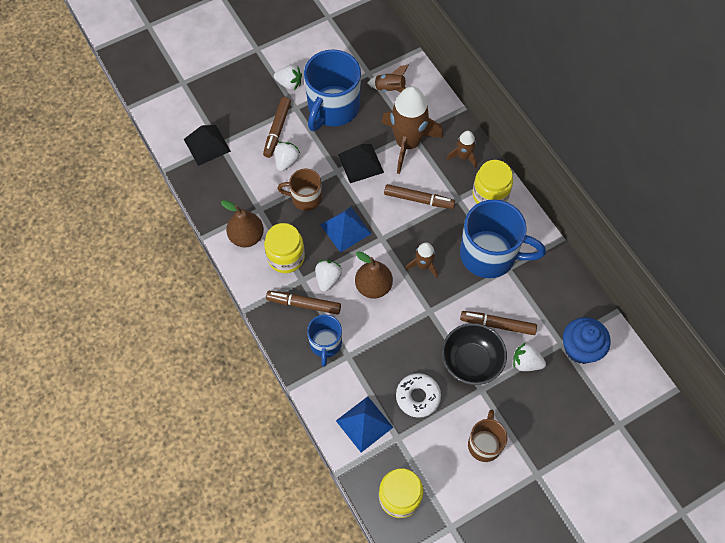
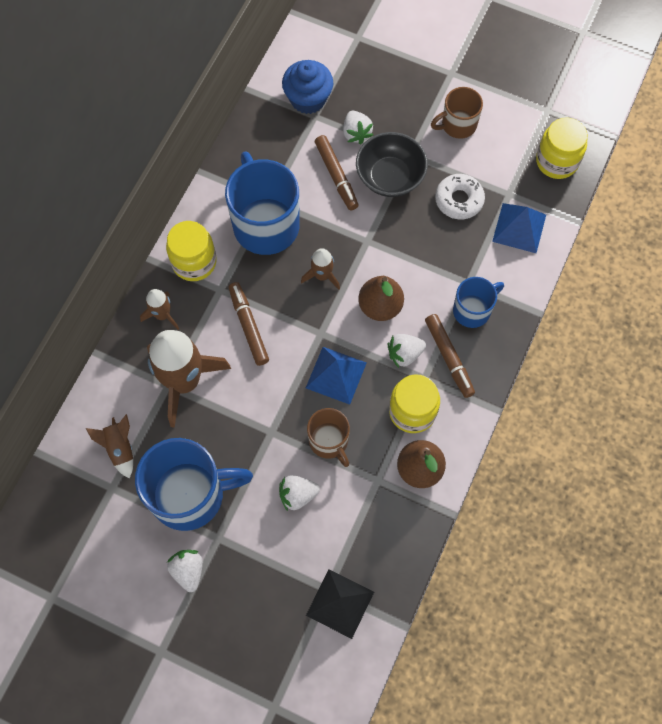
camera: 125 degrees left, 5 degrees up
brown marker [263,97,291,158] -> none
black pyramid [338,144,384,183] -> none

